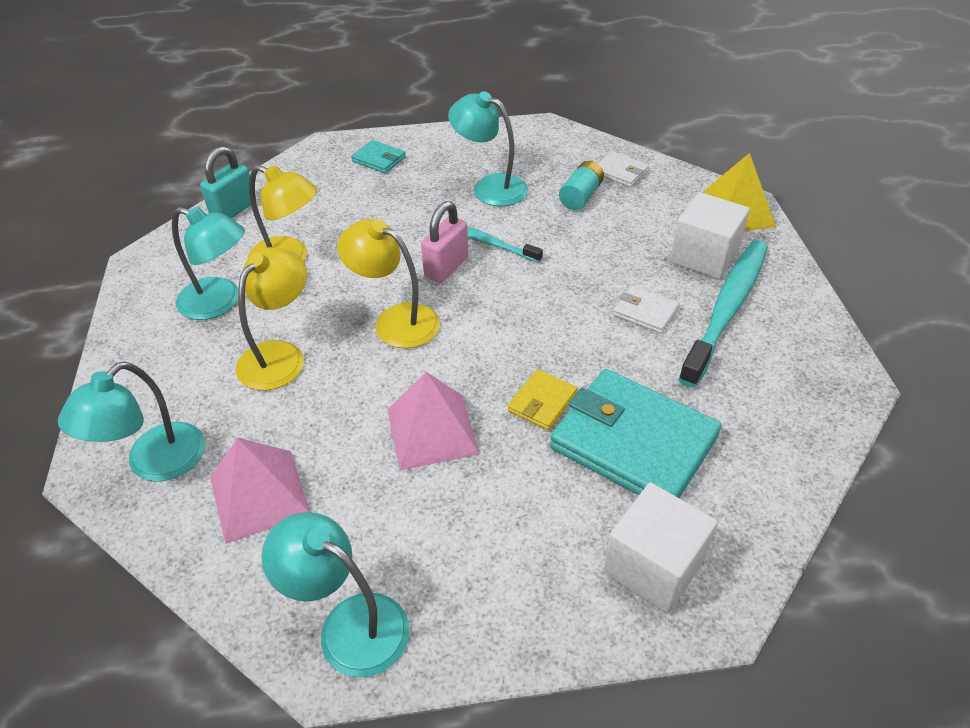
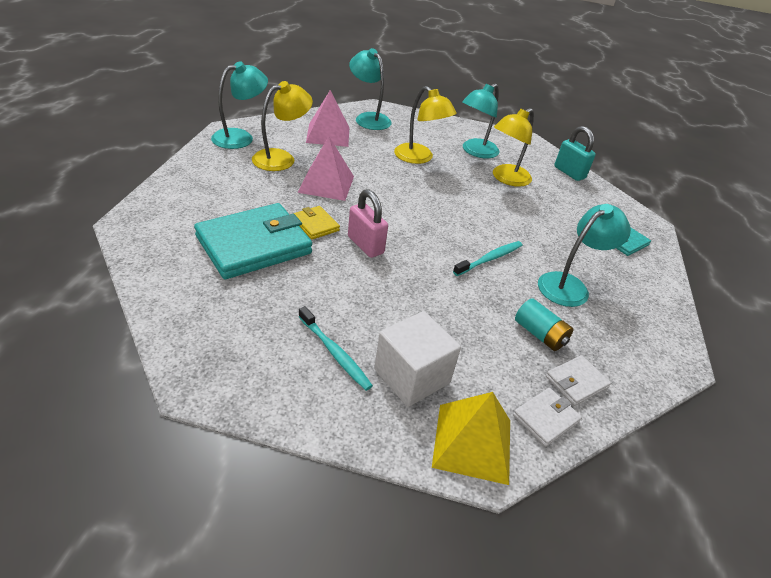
camera: 105 degrees right, 5 degrees down
yellow lamp [337,219,440,348] -> yellow lamp moved to [252,81,313,171]
pink padlock [421,201,468,283] -> pink padlock moved to [348,189,388,258]
white cube [603,482,718,614] -> none
white wallet [613,285,679,334] -> white wallet moved to [513,388,582,447]
turquoise toothbrush [679,240,768,388] -> turquoise toothbrush [298,306,373,391], size x0.54

